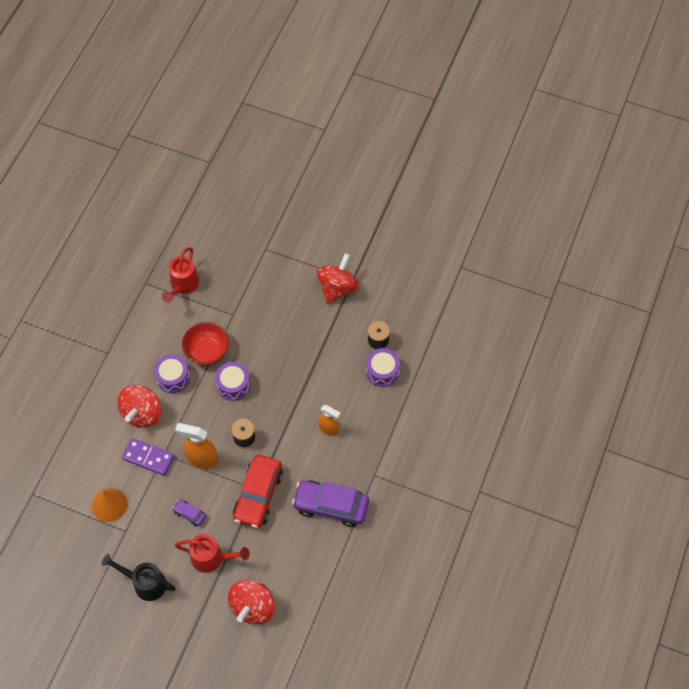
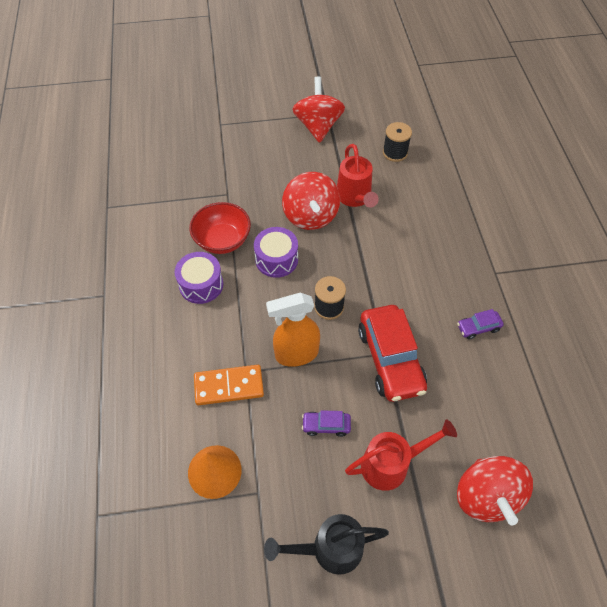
camera: 30 degrees left, 5 degrees down
red spinning top [118,385,162,428] -> red spinning top moved to [282,172,340,230]
purple domino [122,438,174,476] -> orange domino [194,365,264,405]
red watering can [162,247,199,303] -> red watering can moved to [337,144,379,208]
purple car [292,480,369,527] -> purple car [457,309,504,340], size x0.45
orange spray bottle [318,405,340,436] -> none
purple drum [366,348,400,387] -> none

